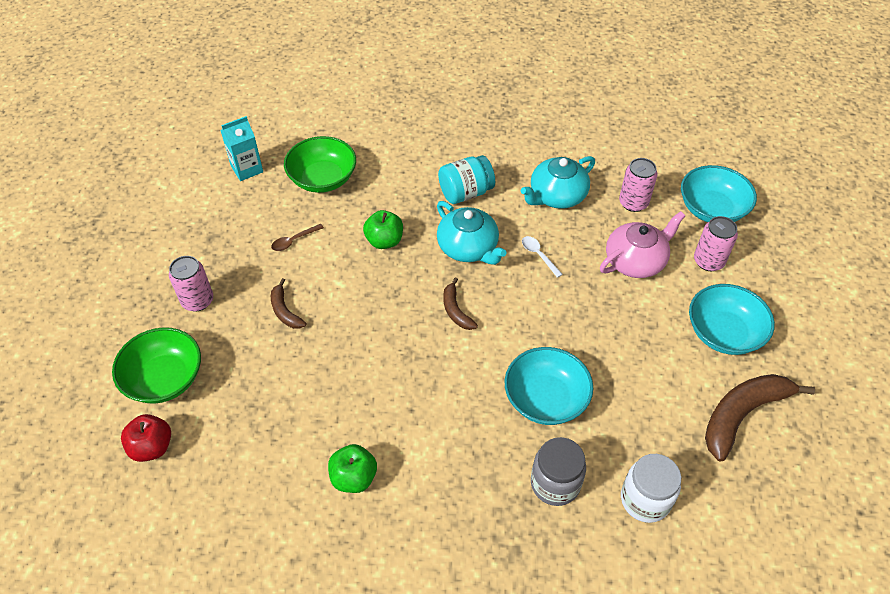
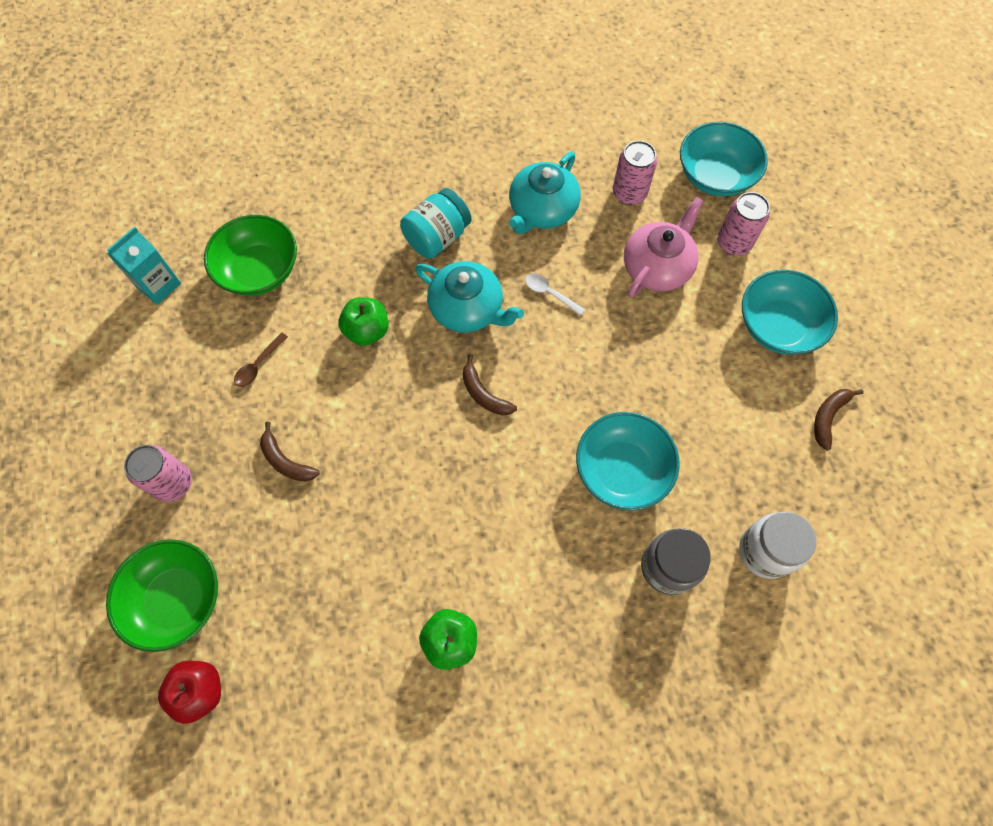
camera: 20 degrees left, 15 degrees up
brown banana [705,374,815,461] -> brown banana [814,389,863,451], size x0.52

